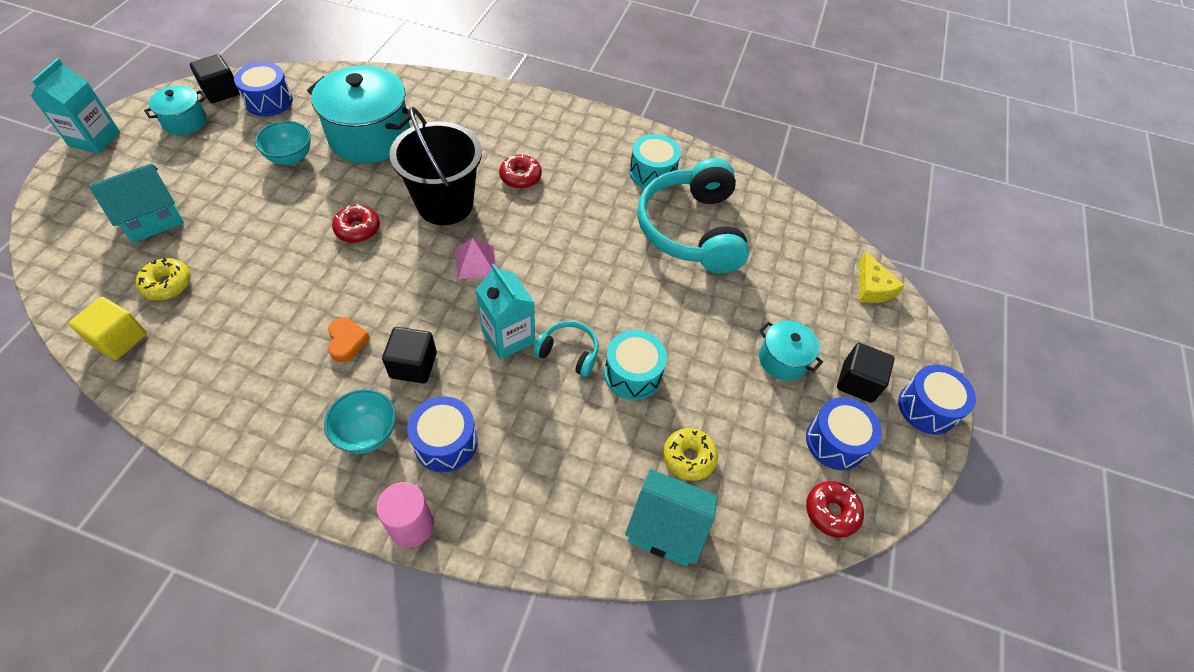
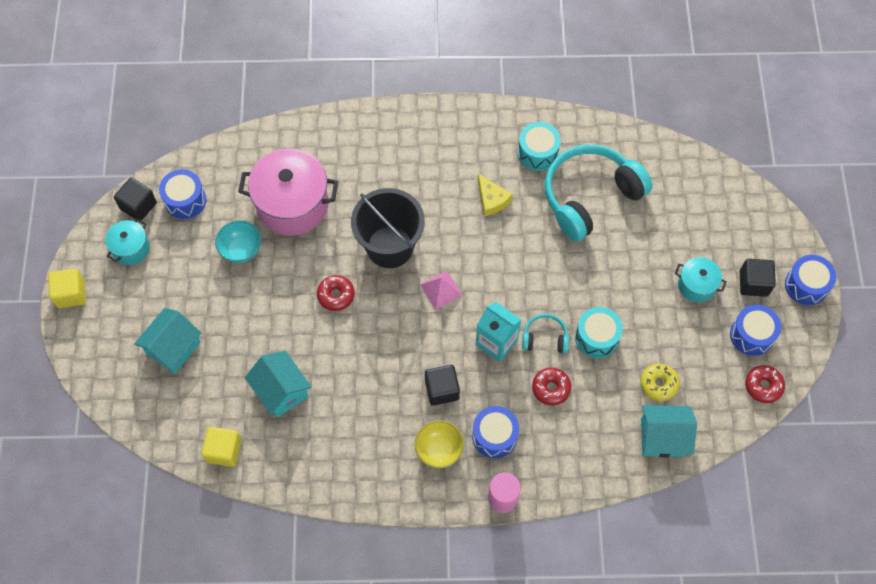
camera: 15 degrees left, 10 degrees up
turquoise carton [31,58,120,154] -> yellow cube [48,269,86,308]
yellow donut [136,258,191,300] -> none
turquoise pot [307,65,415,164] -> pink pot [238,149,338,236]
turquoise bowl [324,389,396,454] -> yellow bowl [415,420,464,468]
orange heart [328,318,370,362] -> none
red donut [499,155,542,189] -> red donut moved to [532,368,571,406]
turquoise headphones [637,158,749,273] -> turquoise headphones turned 75 degrees clockwise [545,144,652,242]
yellow cheese [859,251,905,303] -> yellow cheese moved to [478,174,513,216]
none -> turquoise house [245,351,312,418]

